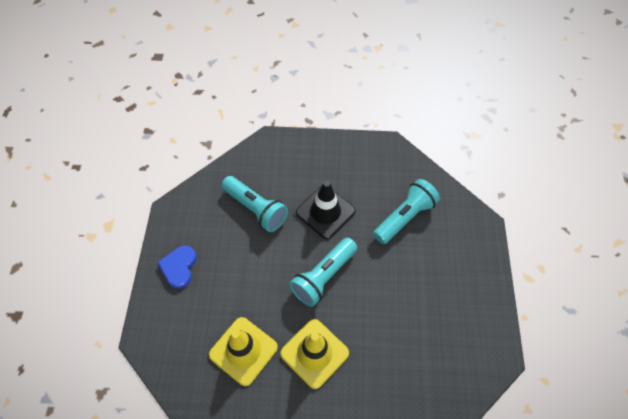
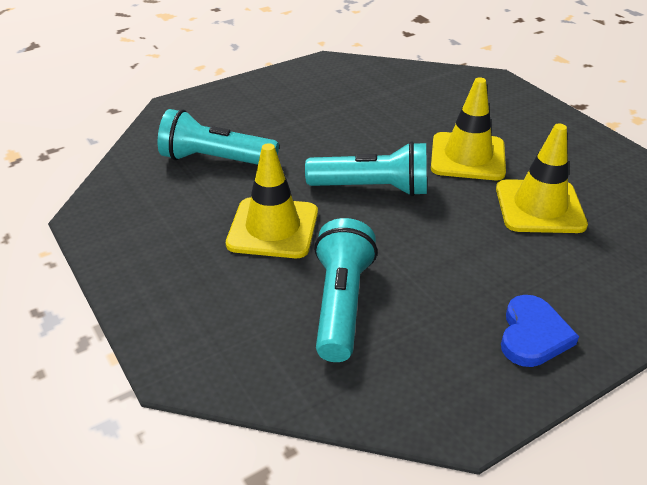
camera: 125 degrees left, 20 degrees down
blue heart [157,246,197,289] -> blue heart turned 45 degrees counterclockwise [501,295,579,367]
black traffic cone [296,180,355,239] -> yellow traffic cone [226,143,318,258]

